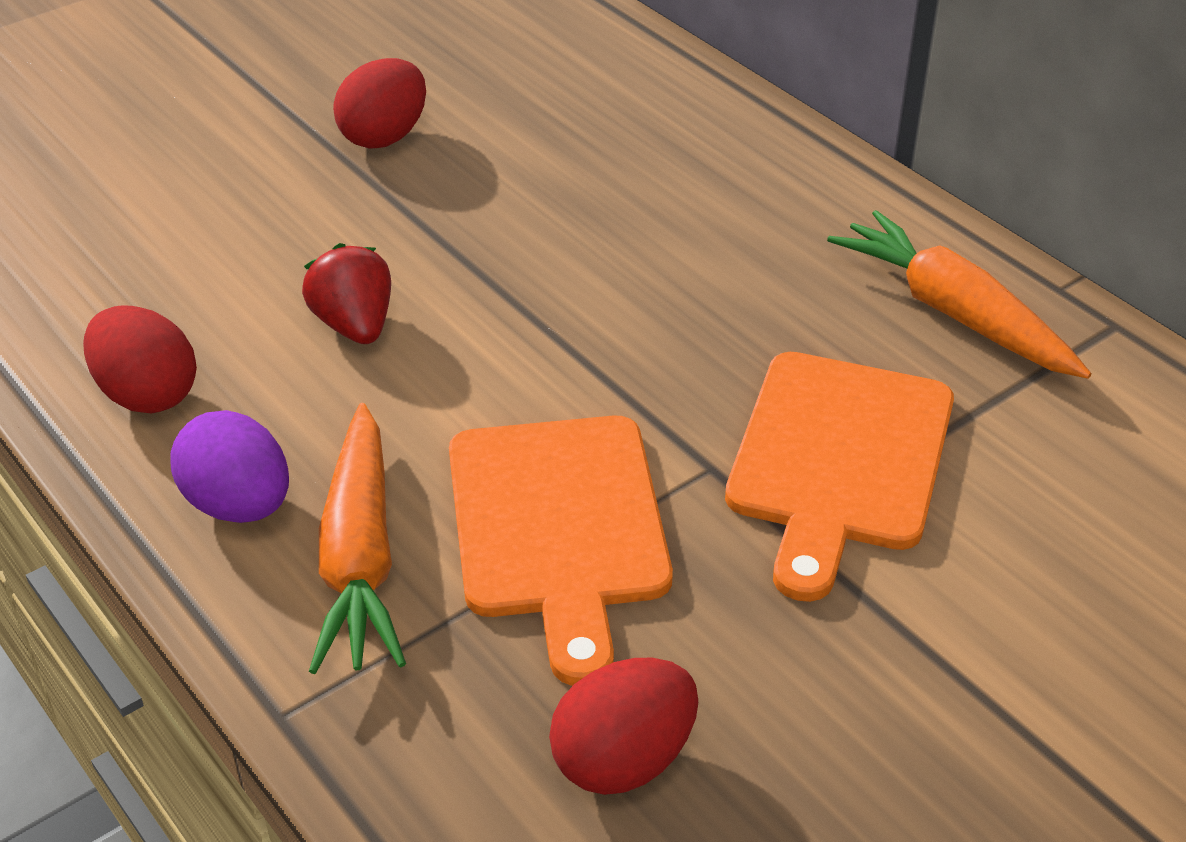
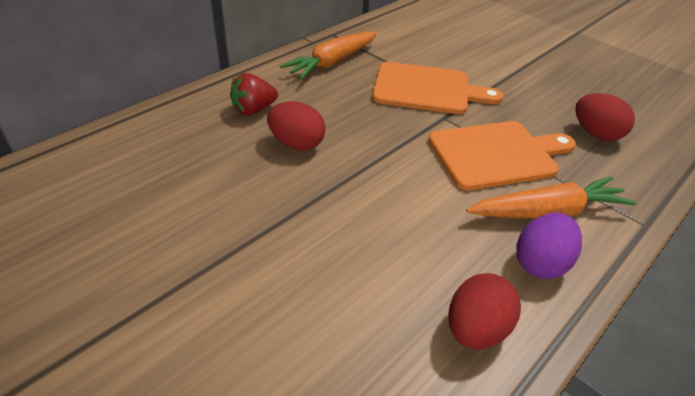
camera: 100 degrees left, 0 degrees up
red strawberry [302,243,391,344] -> red strawberry moved to [230,73,278,116]
red egg [333,58,426,149] -> red egg moved to [267,102,325,151]

